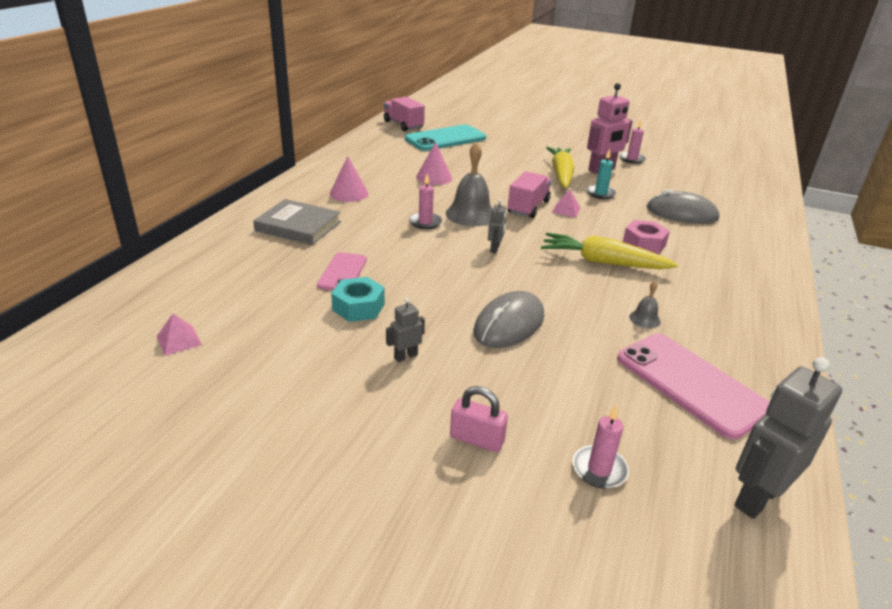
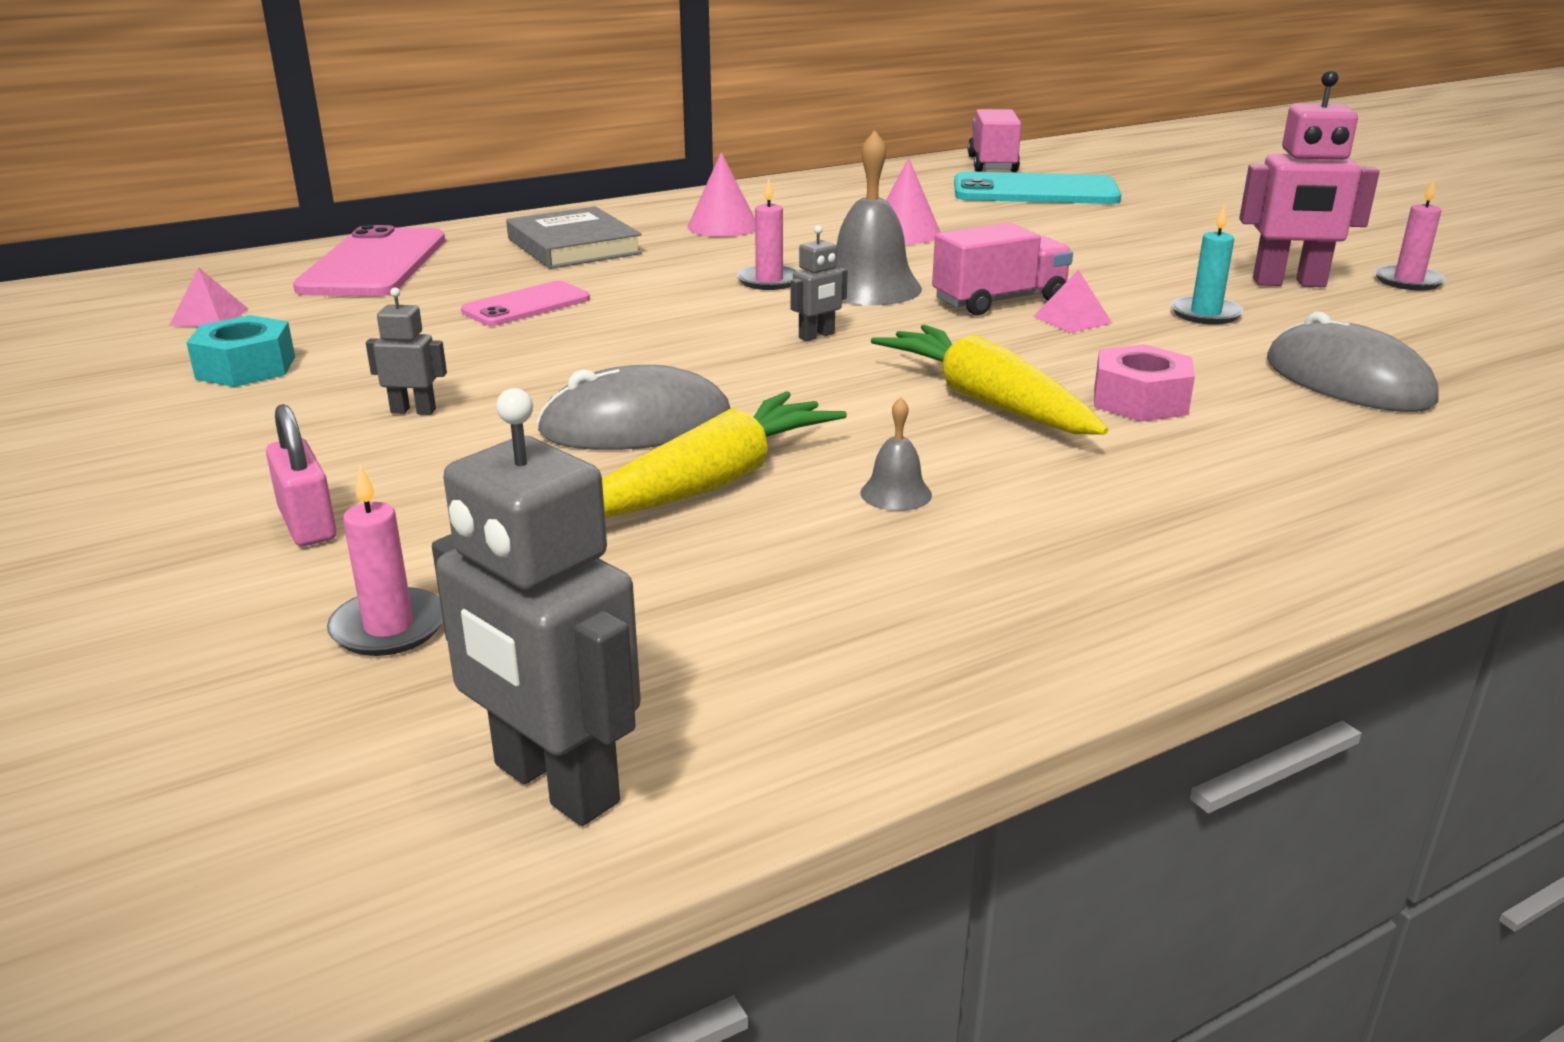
camera: 40 degrees right, 5 degrees down
turquoise nut [331,277,385,322] -> turquoise nut moved to [186,315,295,387]
yellow carrot [546,147,574,188] -> yellow carrot moved to [602,391,847,518]
pink phone [617,334,770,439] -> pink phone moved to [293,225,445,296]
grey robot [734,357,842,519] -> grey robot turned 135 degrees counterclockwise [432,388,641,826]

